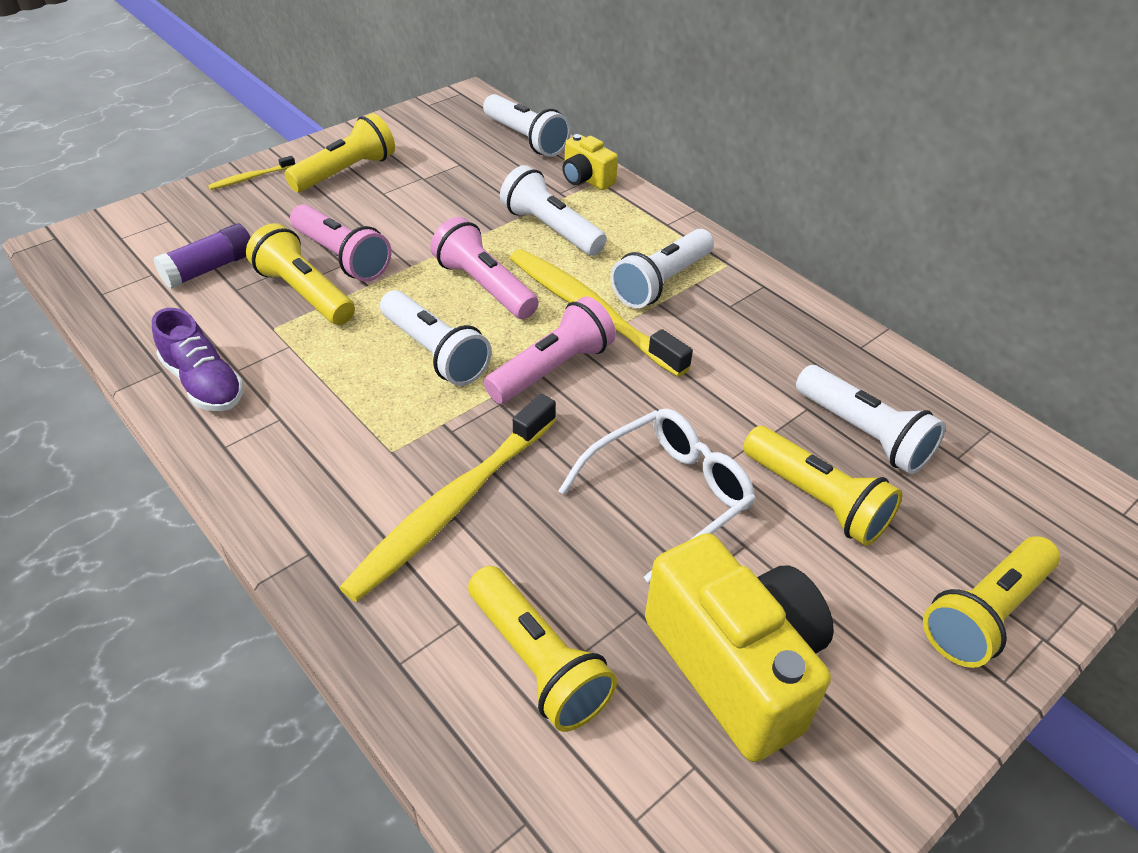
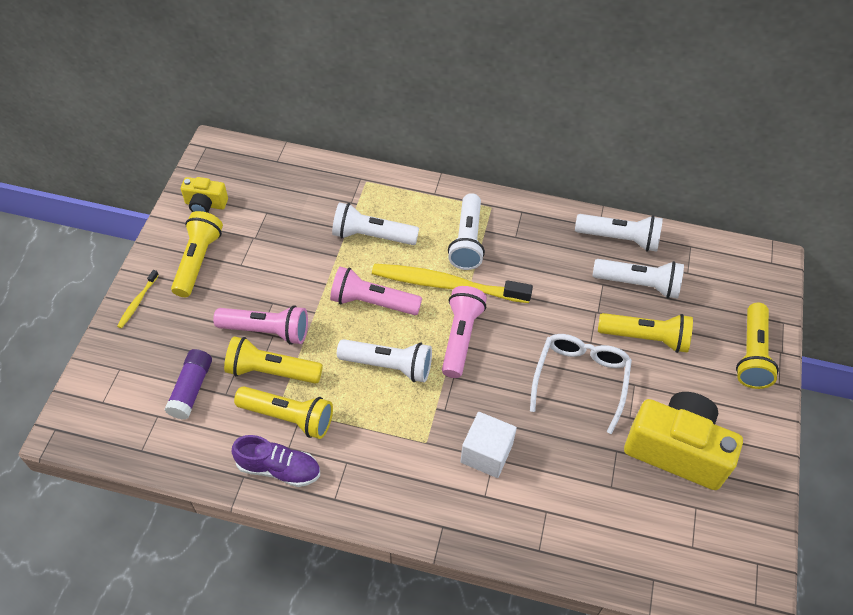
camera: 35 degrees left, 10 degrees up
yellow toothbrush [339,394,556,602] -> white cube [460,412,517,478]
yellow flashlight [468,566,617,732] -> yellow flashlight moved to [234,386,333,439]
white flashlight [483,94,571,157] -> white flashlight moved to [575,214,663,252]
yellow camera [562,134,618,190] -> yellow camera moved to [181,177,228,213]

